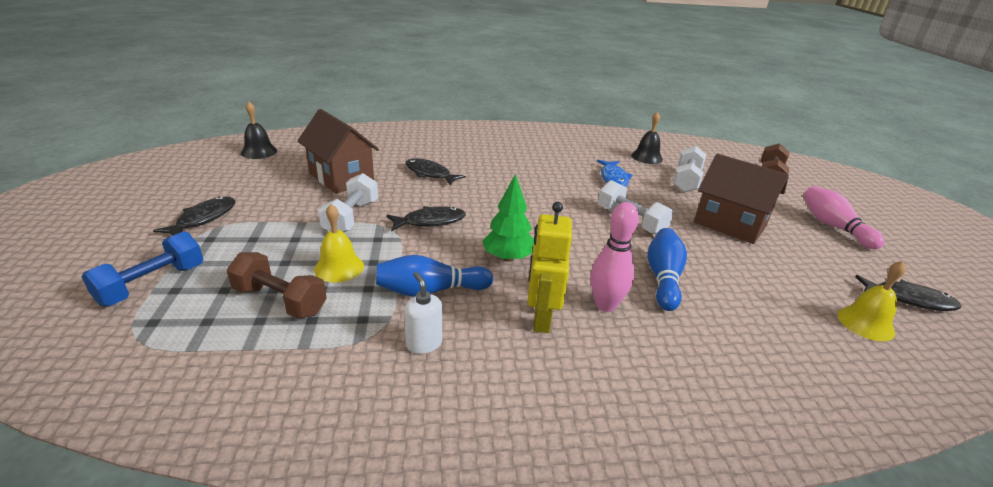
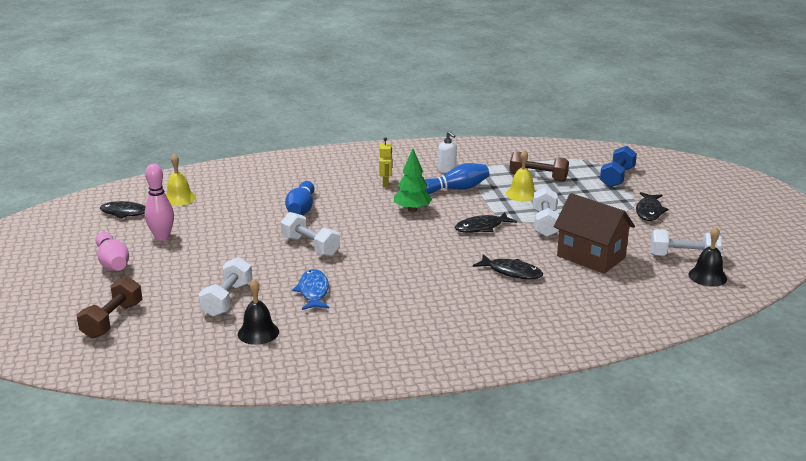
camera: 175 degrees right, 5 degrees down
yellow robot [528,202,572,333] -> yellow robot [379,137,392,187], size x0.64
pink bowling pin [590,202,639,312] -> pink bowling pin moved to [145,164,174,241]
brown house [694,154,789,244] -> none
none -> white dumbbell [650,229,722,256]

